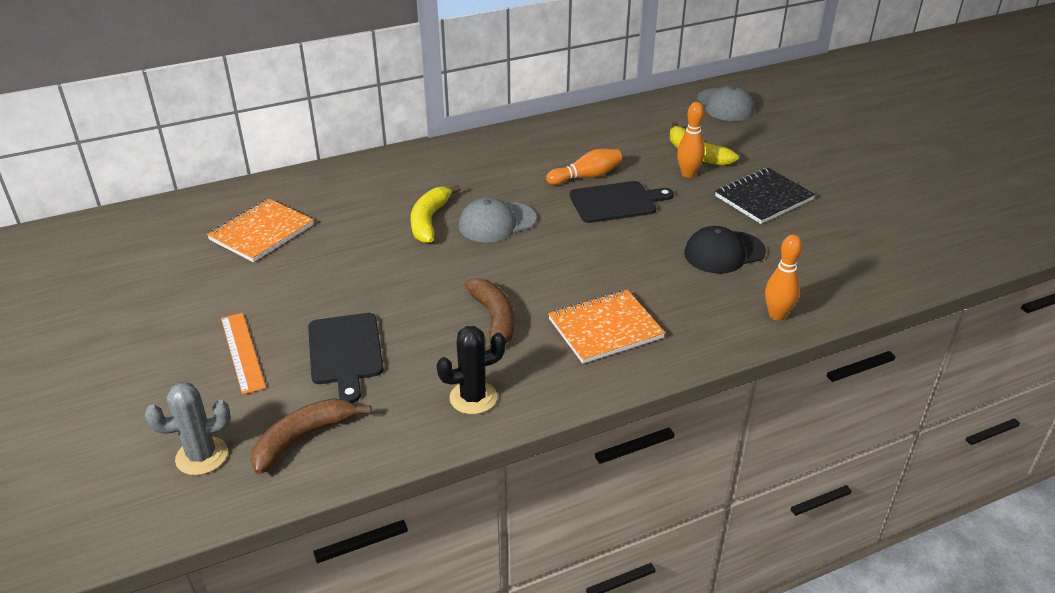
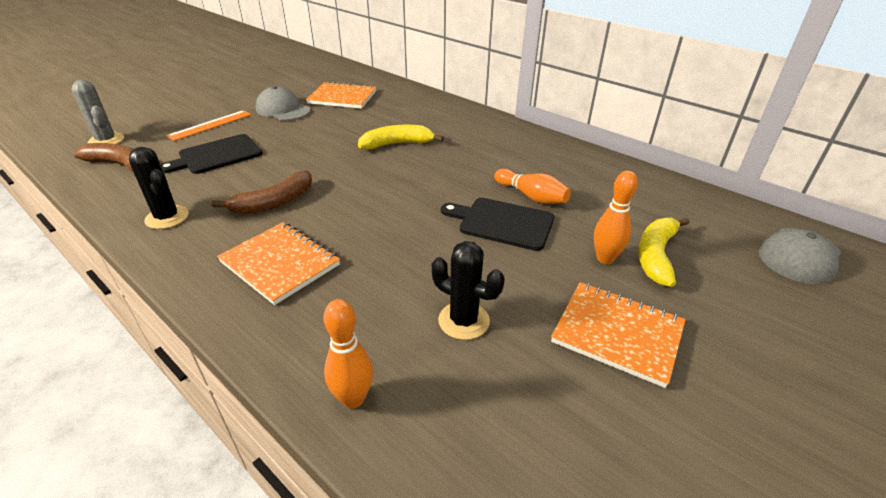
camera: 65 degrees right, 0 degrees up
grey cap [459,197,536,242] -> grey cap moved to [256,86,311,121]
black cutting board [570,181,674,223] -> black cutting board turned 150 degrees clockwise [441,198,554,251]
black cap [684,226,766,273] -> black cactus [432,241,505,340]
black notebook [715,168,815,224] -> orange notebook [551,282,686,388]

